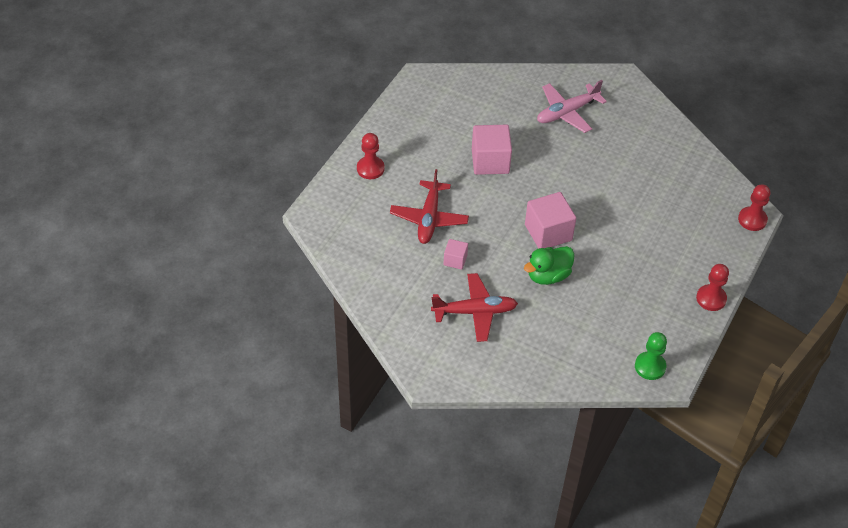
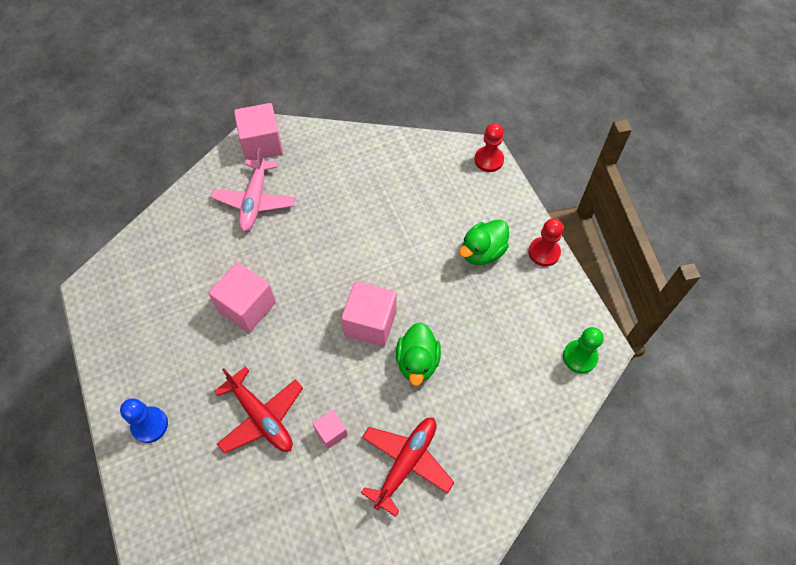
camera: 50 degrees left, 10 degrees up
red pawn [357,133,384,179] -> blue pawn [120,398,168,443]
none -> pink cube [234,103,283,160]
none -> green duck [459,219,509,265]

